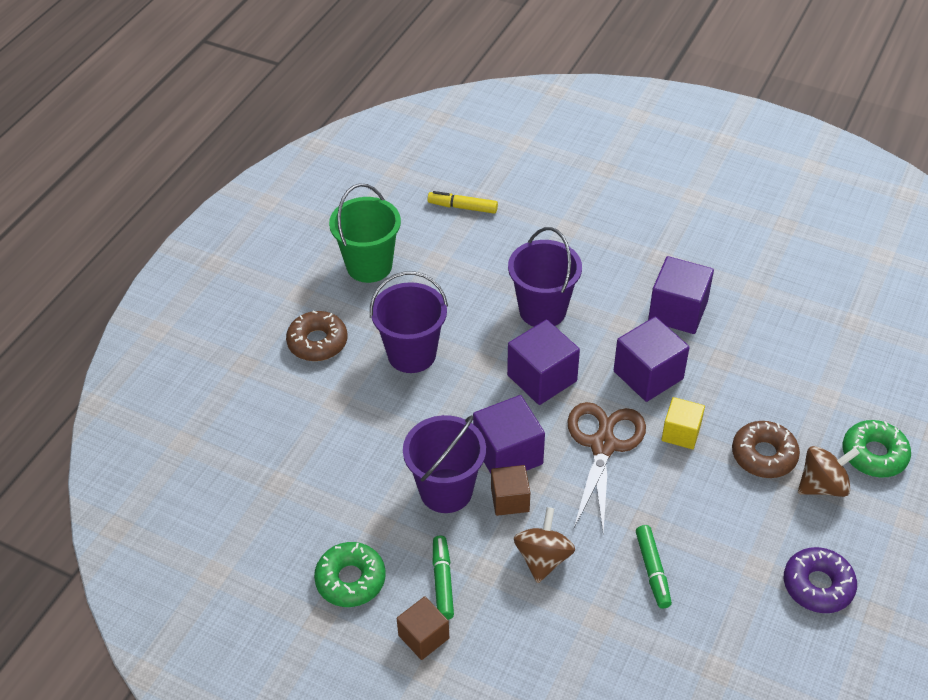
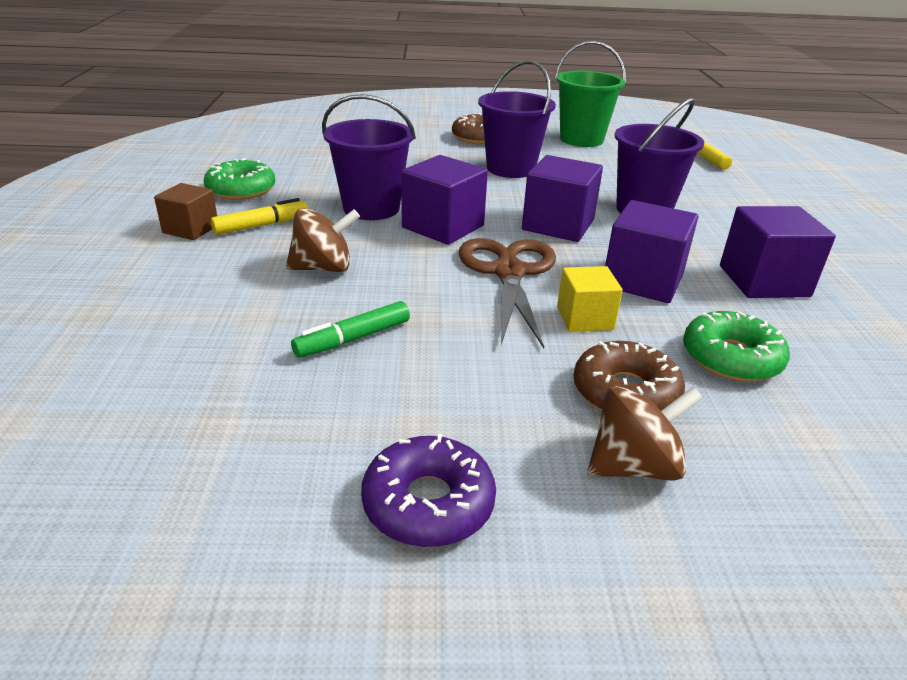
camera: 60 degrees right, 15 degrees down
green marker [433,536,454,620] -> yellow marker [211,198,308,235]
brown cube [491,465,530,516] -> none
brown scissors [568,402,646,533] -> brown scissors turned 75 degrees counterclockwise [459,238,556,348]
brown spinning top [798,446,860,497] -> brown spinning top turned 60 degrees counterclockwise [588,386,703,481]
green donut [843,420,911,478] -> green donut moved to [683,311,790,382]

